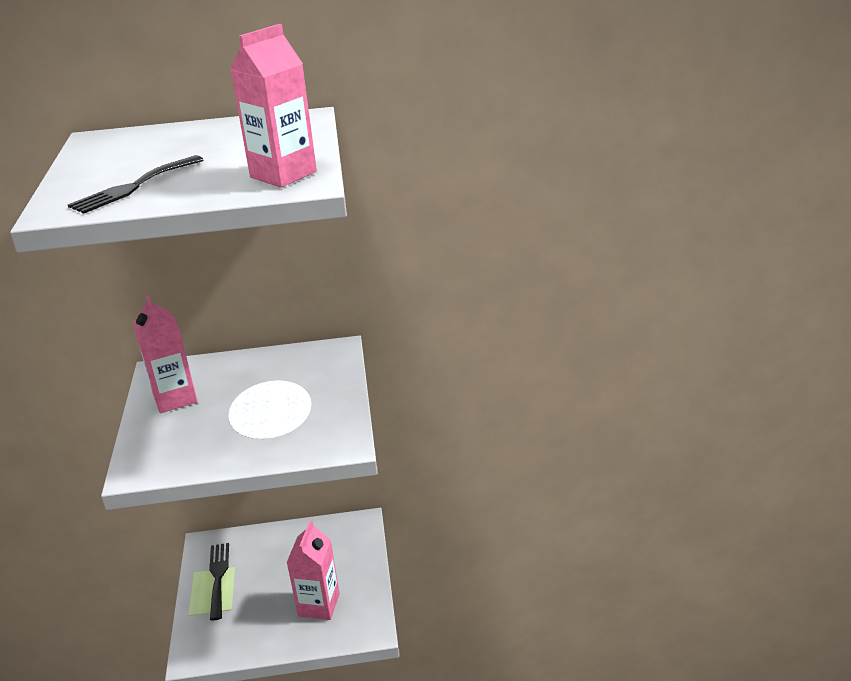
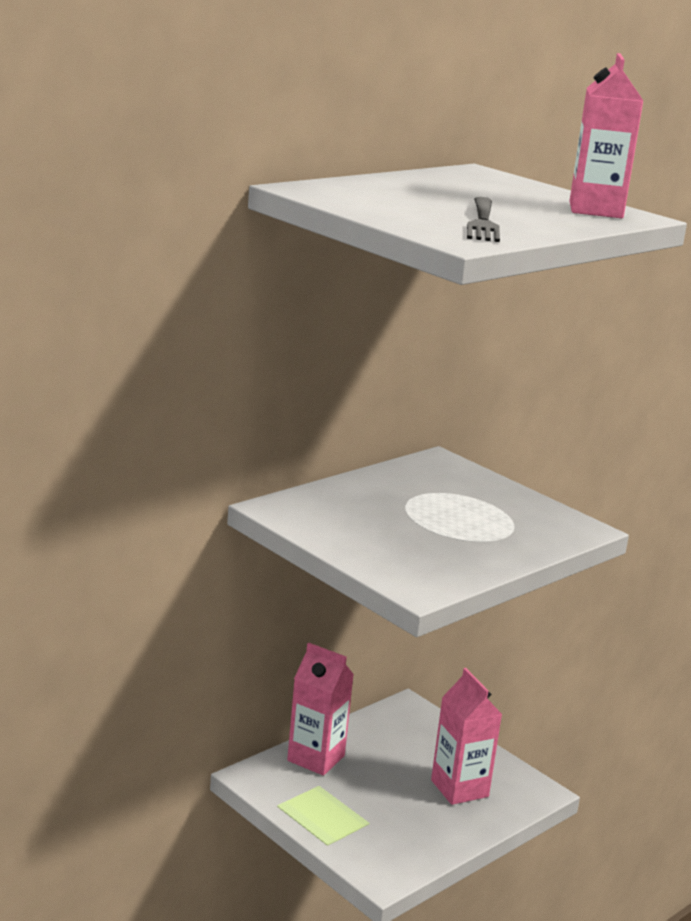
camera: 40 degrees left, 10 degrees down
pink carton [133,294,197,413] -> pink carton moved to [287,643,354,776]
black fork [209,543,229,620] -> none

